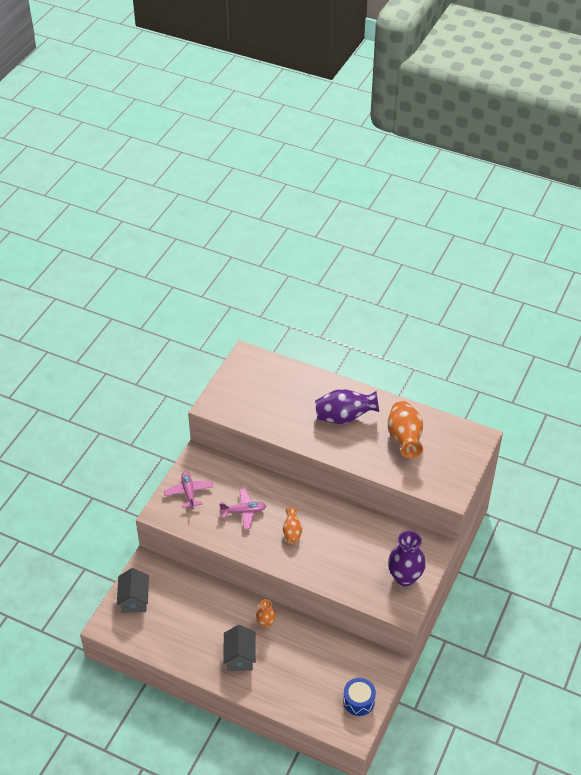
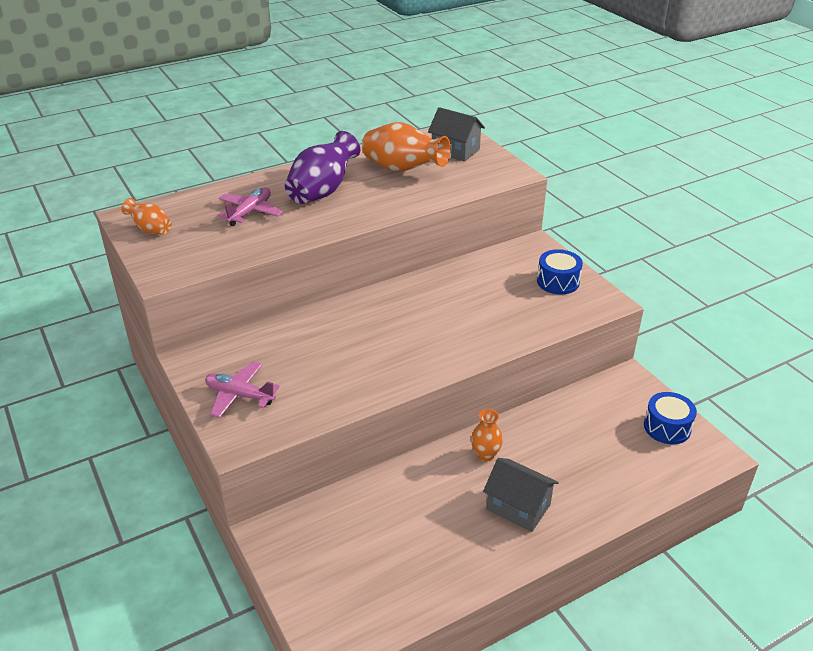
camera: 55 degrees left, 10 degrees down
grey house [117,568,149,613] -> grey house moved to [428,107,485,162]
pink plane [219,488,266,529] -> pink plane moved to [218,188,283,226]
orange vase [283,508,302,544] -> orange vase moved to [121,198,172,234]
purple vase [388,531,426,586] -> blue drum [537,249,583,295]

